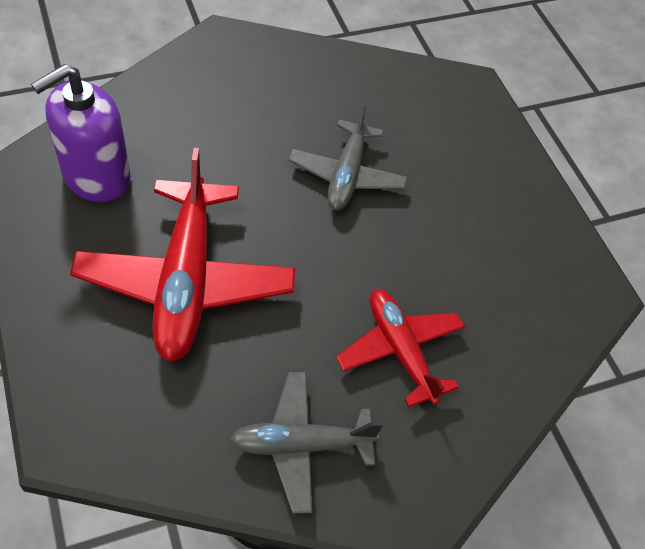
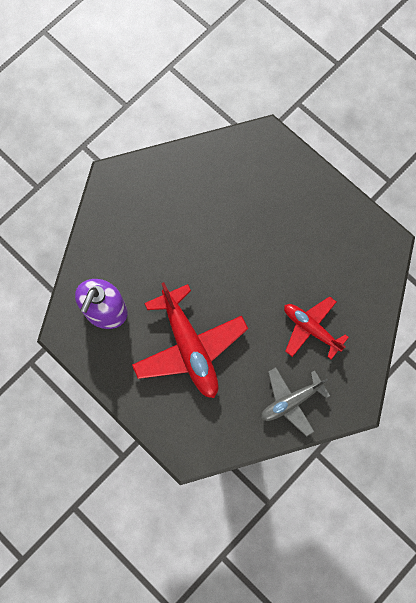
camera: 20 degrees left, 20 degrees up
grey plane [288,104,407,210] -> none

